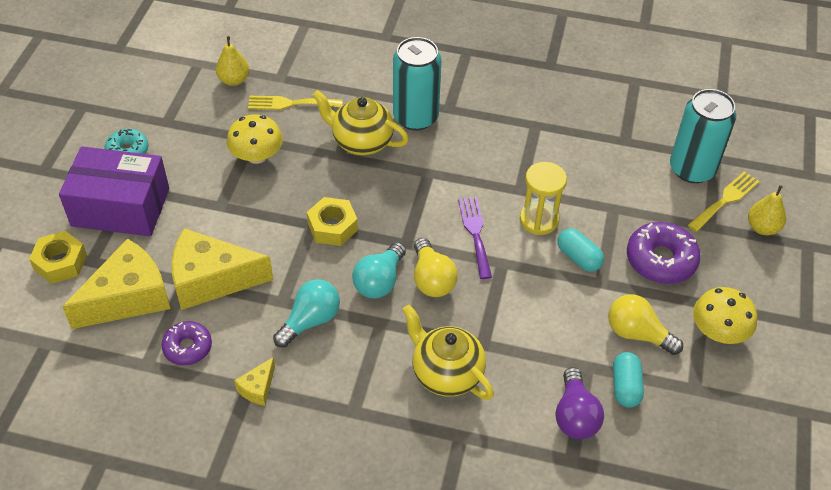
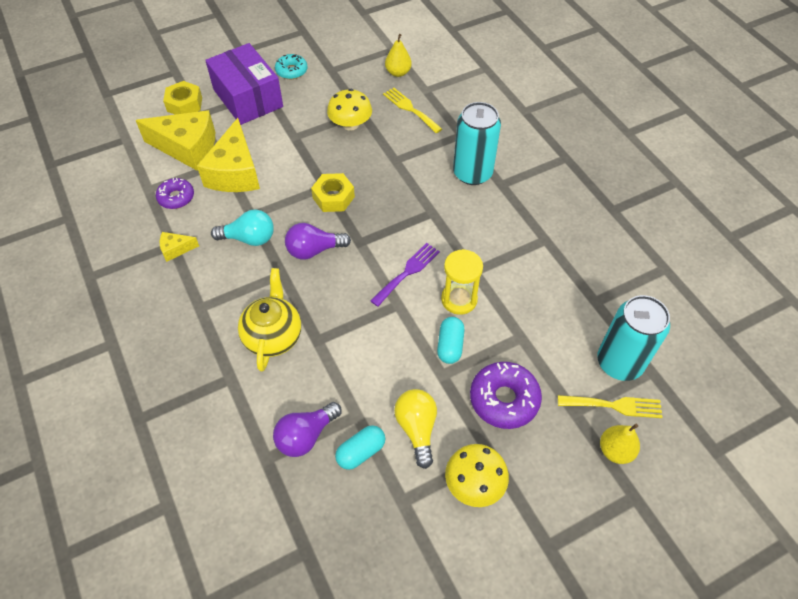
camera: 50 degrees right, 5 degrees up
yellow cheese [172,228,273,310] -> yellow cheese turned 135 degrees counterclockwise [197,118,260,192]
yellow teapot [312,90,409,155] -> none
turquoise light bulb [352,242,406,298] -> purple light bulb [285,223,351,260]
yellow light bulb [414,238,458,297] -> none

